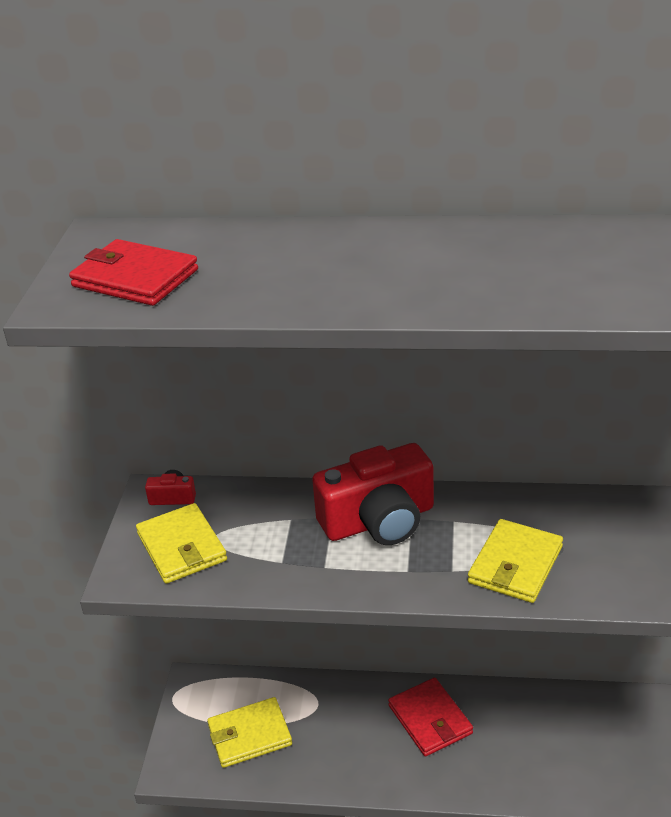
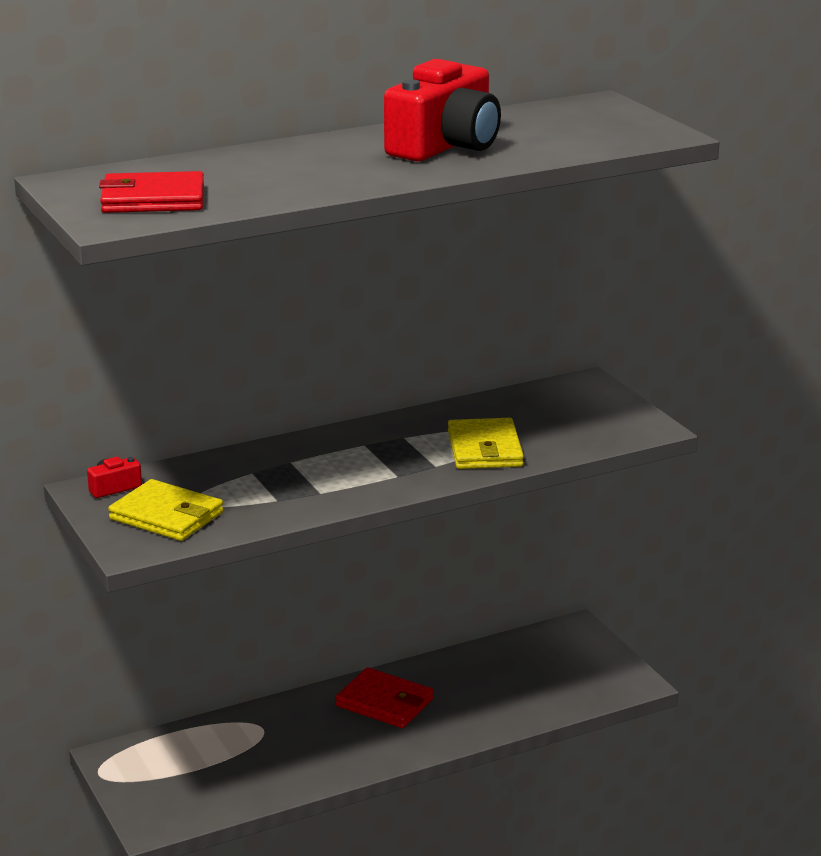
camera: 35 degrees left, 10 degrees down
yellow wallet [207,697,292,768] -> none
red camera [312,443,434,545] -> red camera moved to [384,59,501,161]

